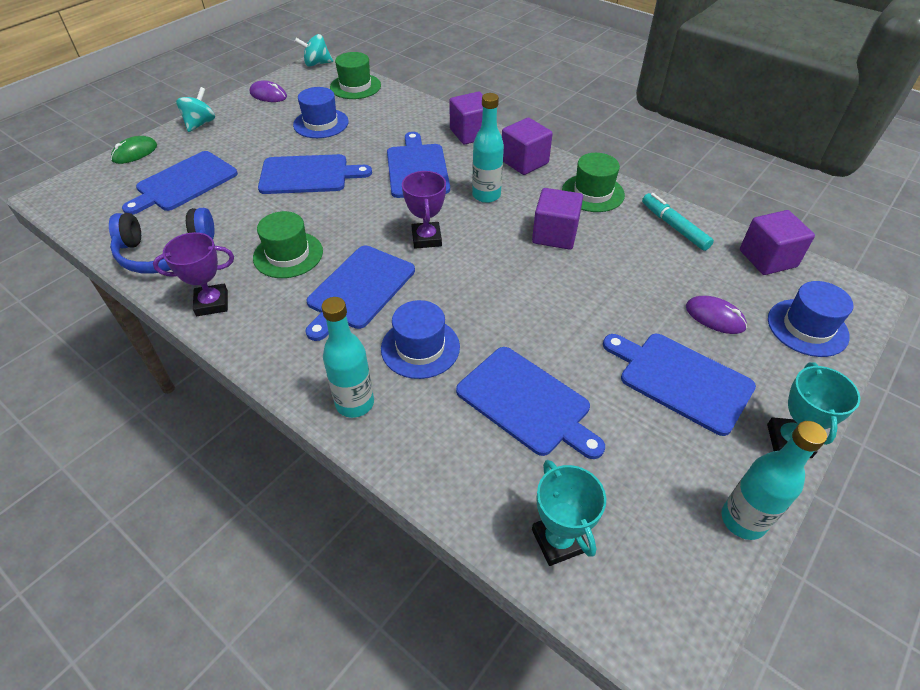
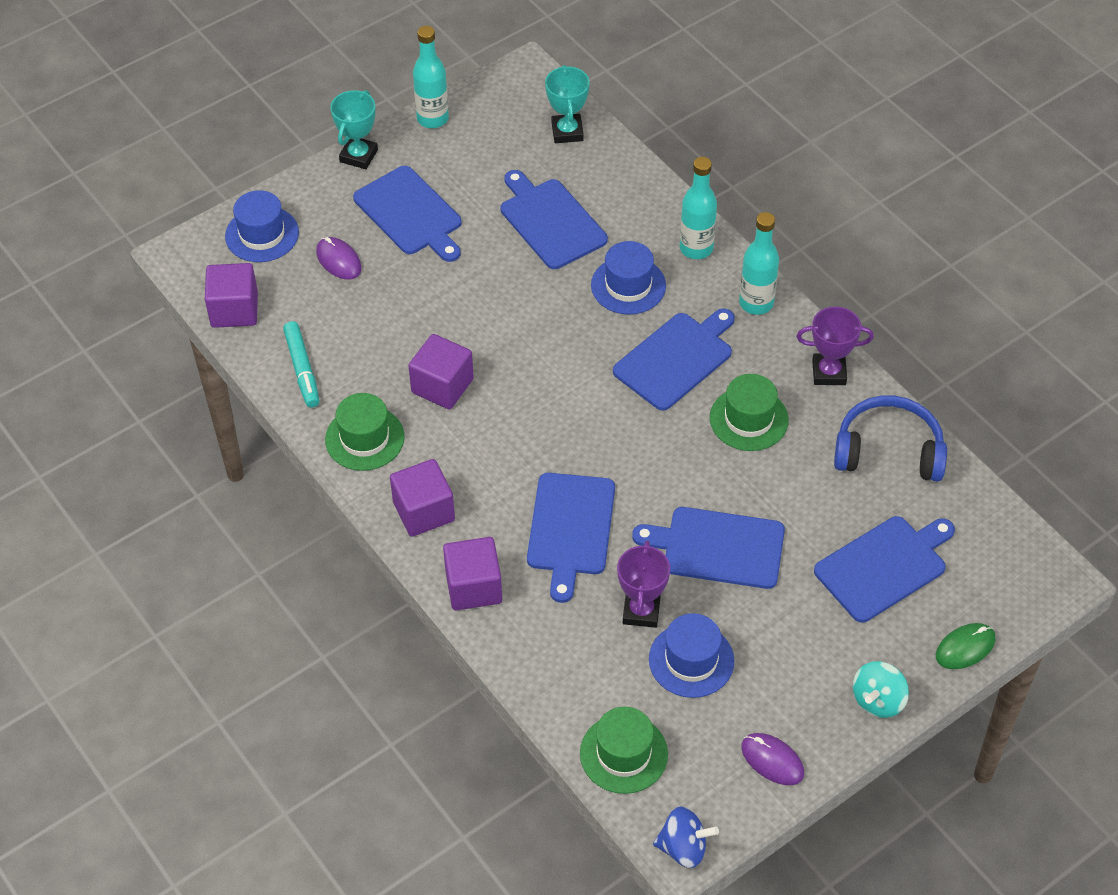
camera: 165 degrees left, 5 degrees up
turquoise spinning top [294,34,333,67] -> blue spinning top [653,806,719,868]
purple trophy [402,171,446,249] -> purple trophy moved to [617,541,670,628]
turquoise bottle [472,93,504,203] -> turquoise bottle moved to [739,212,779,315]

